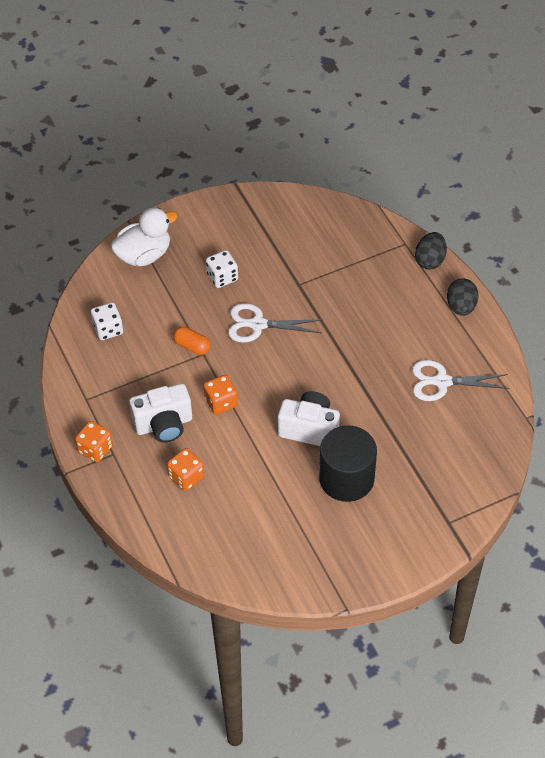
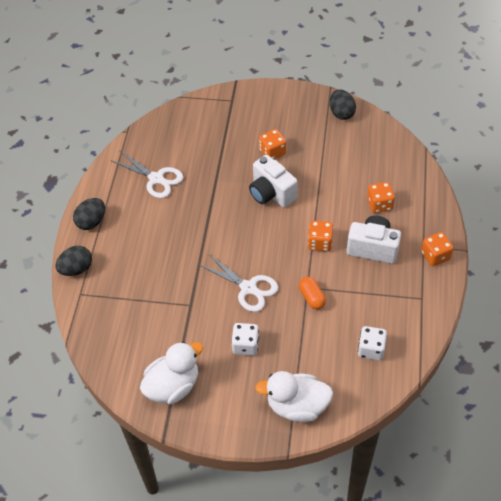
camera: 145 degrees left, 0 degrees up
black cylinder [319,426,377,502] -> orange dice [259,129,286,160]
none -> white duck [140,341,203,404]
none -> black egg [330,89,356,120]

